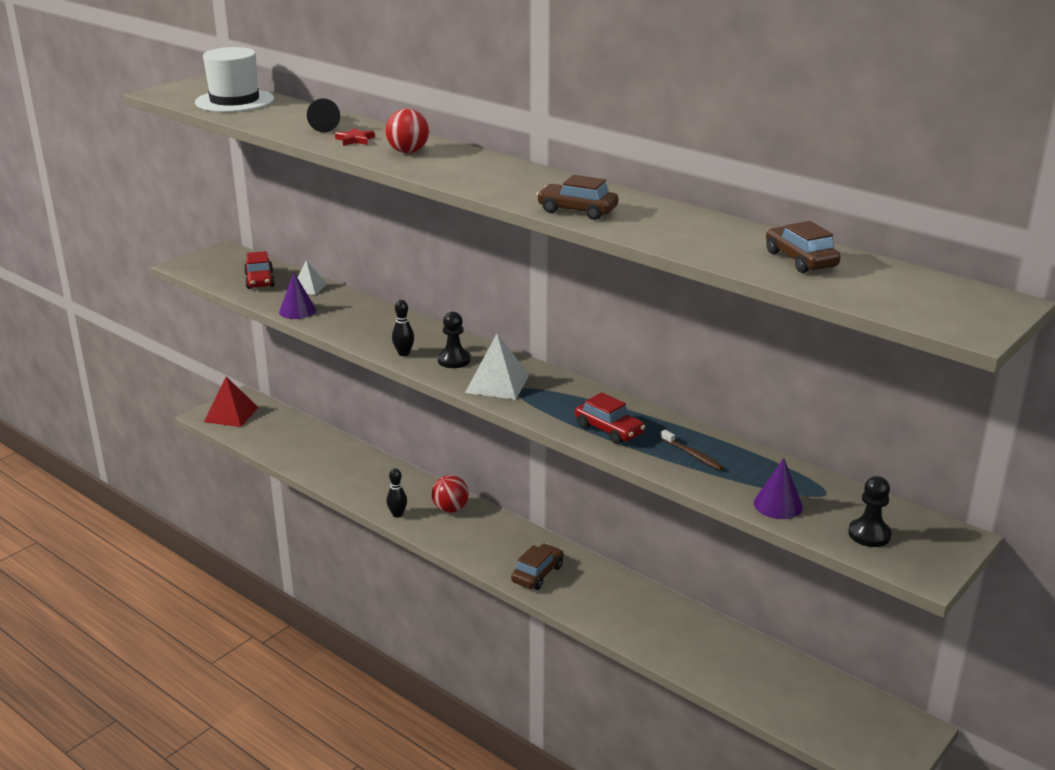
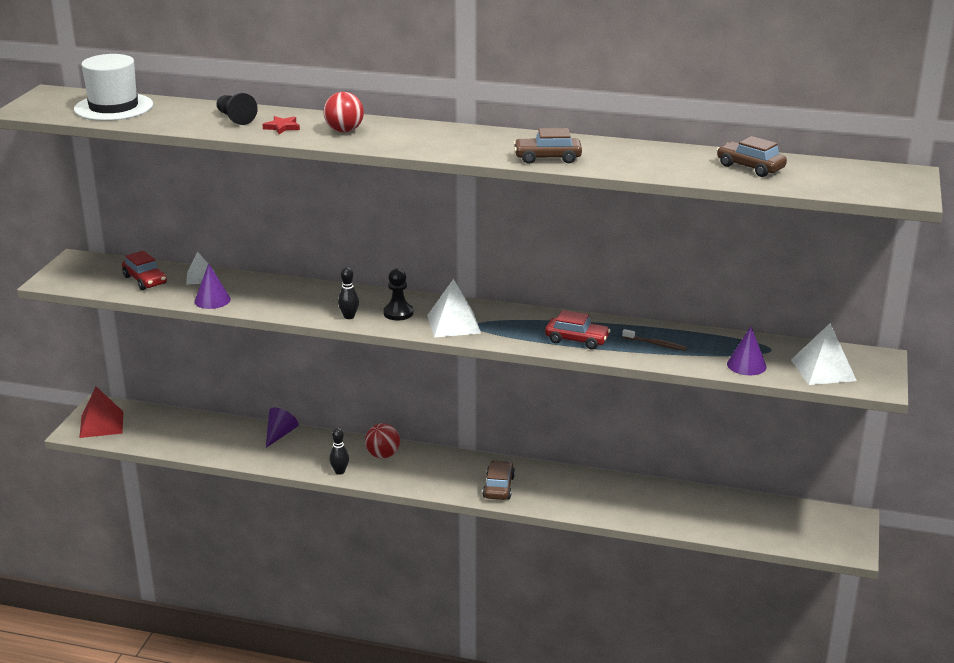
camera: 25 degrees left, 0 degrees up
black pawn [848,476,892,547] -> white pyramid [791,323,857,385]
none -> purple cone [266,407,299,448]

